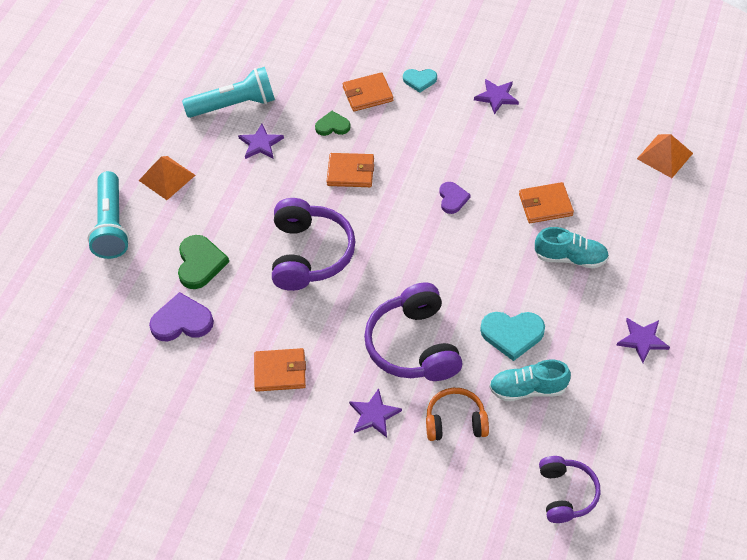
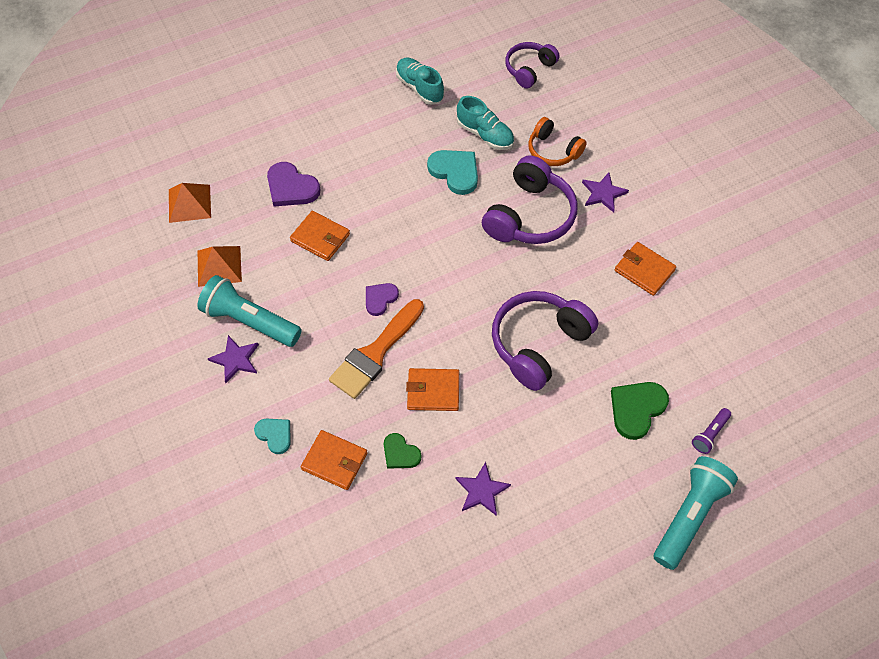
camera: 140 degrees left, 5 degrees up
orange pyramid [139,156,196,200] -> orange pyramid moved to [198,246,242,287]
purple heart [149,292,214,342] -> purple heart moved to [267,162,320,206]
turquoise flashlight [182,67,275,118] -> turquoise flashlight moved to [197,275,302,347]
orange wallet [327,153,374,187] -> orange wallet turned 45 degrees counterclockwise [406,368,459,411]
turquoise shoe [534,227,609,268] -> turquoise shoe moved to [396,58,444,105]
purple star [616,318,670,363] -> none
none -> orange brush [329,299,424,399]
none -> purple flashlight [692,408,731,454]

